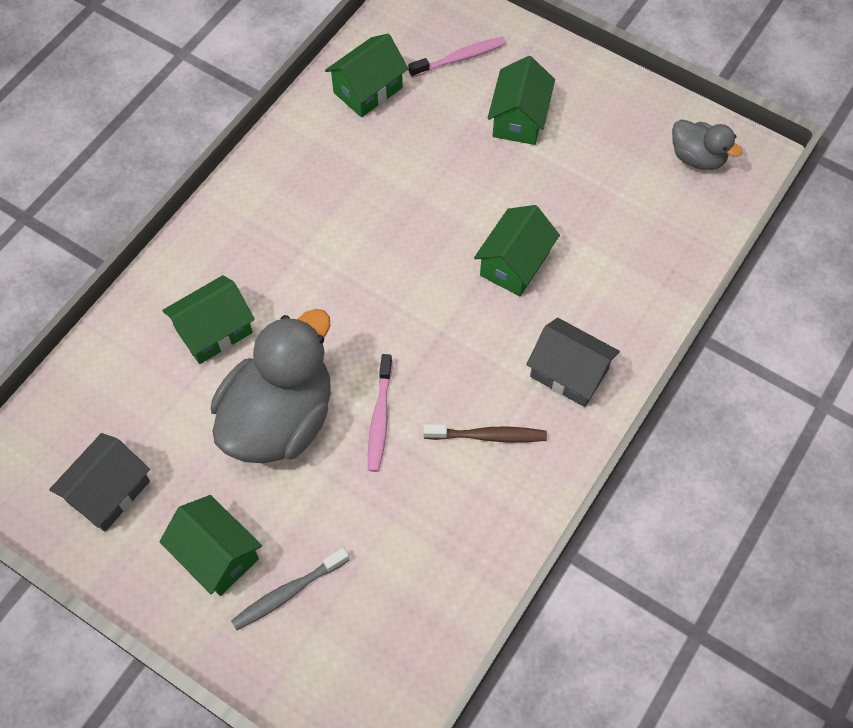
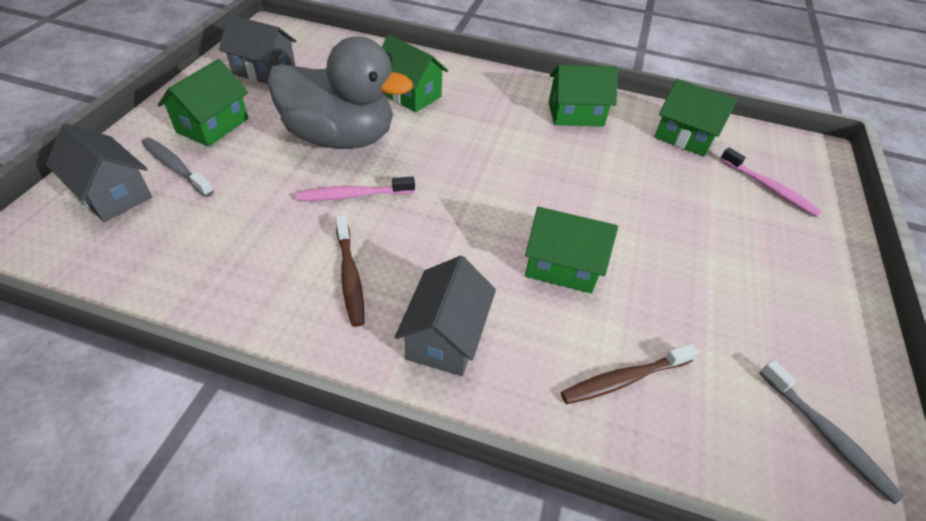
camera: 70 degrees right, 15 degrees down
green house [487,56,555,145] -> green house moved to [548,65,618,126]
grey duck [672,119,743,170] -> grey toothbrush [760,360,904,504]
none -> grey house [46,124,152,222]
none -> brown toothbrush [561,343,698,404]

